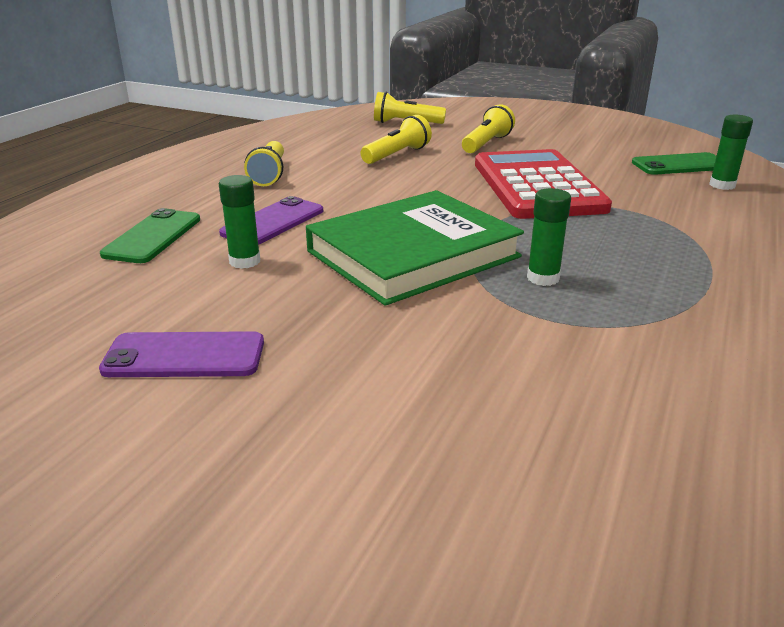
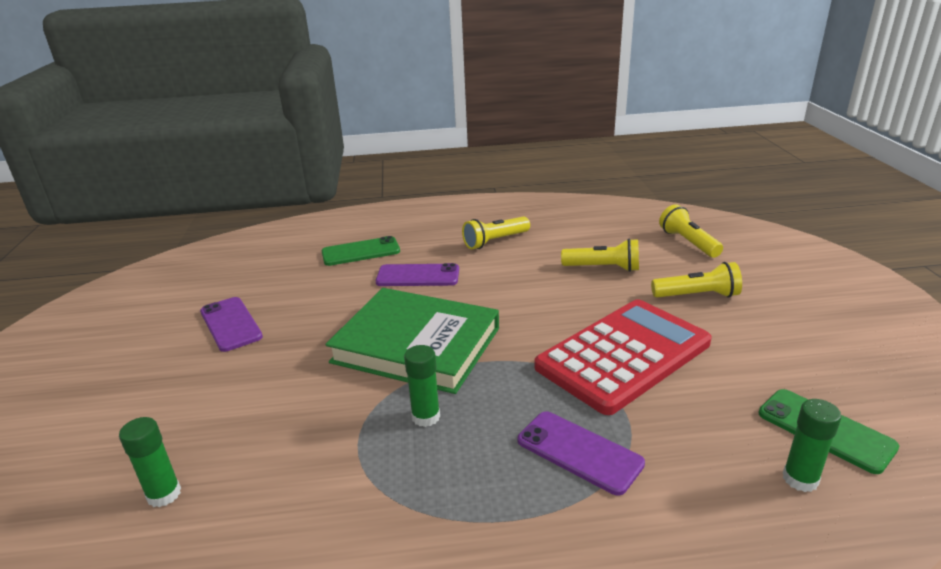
camera: 60 degrees right, 0 degrees up
green glue stick [219,175,260,269] -> green glue stick moved to [119,417,181,507]
none -> purple phone [518,411,645,496]

